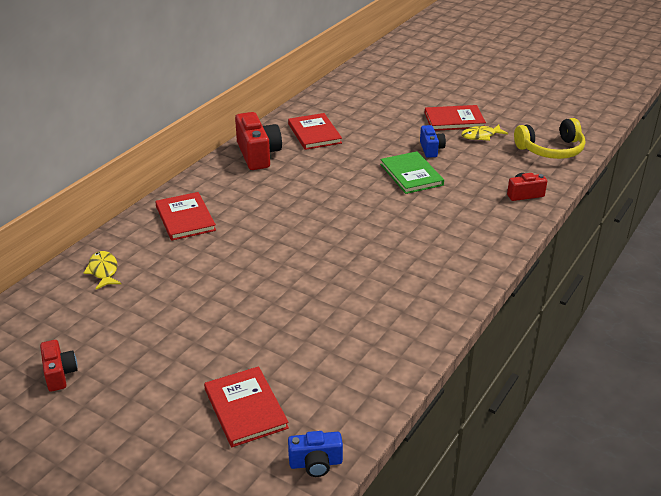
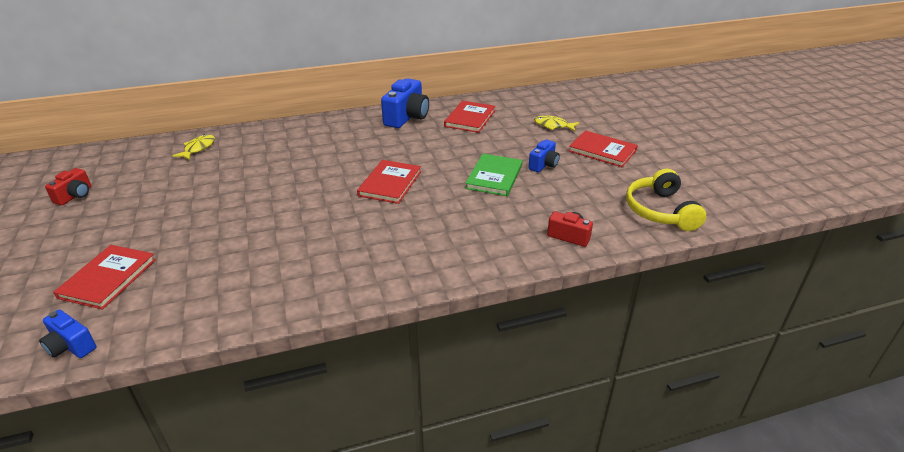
camera: 40 degrees right, 0 degrees up
red book [155,192,216,241] -> red book moved to [357,160,421,204]
red camera [235,112,282,170] -> blue camera [381,78,429,128]
yellow fish [461,125,508,141] -> yellow fish moved to [534,115,579,131]
yellow headphones [514,118,586,159] -> yellow headphones turned 60 degrees clockwise [626,169,706,231]

